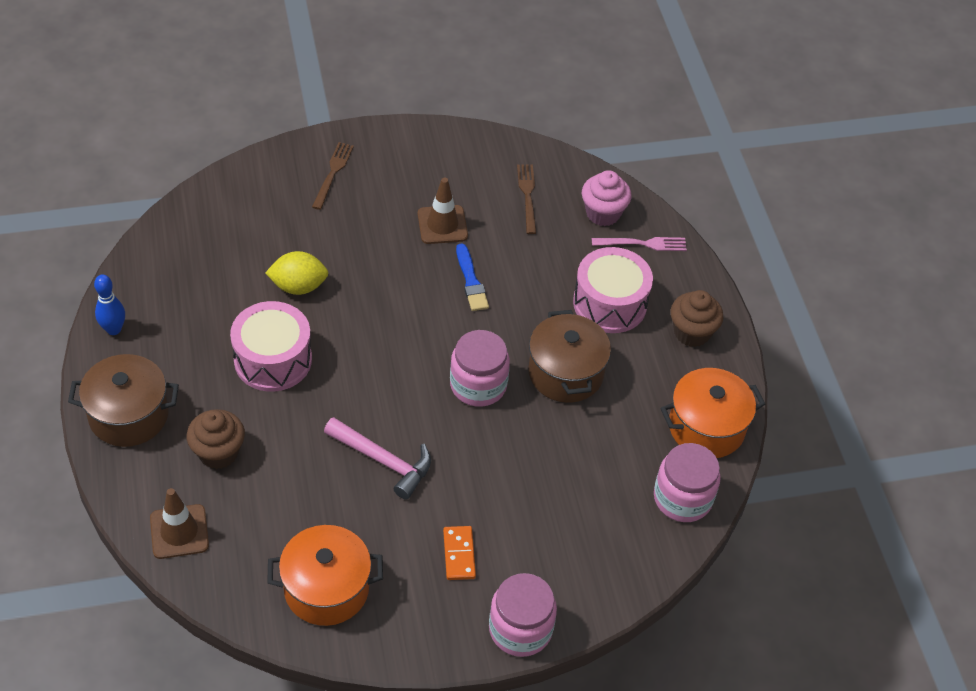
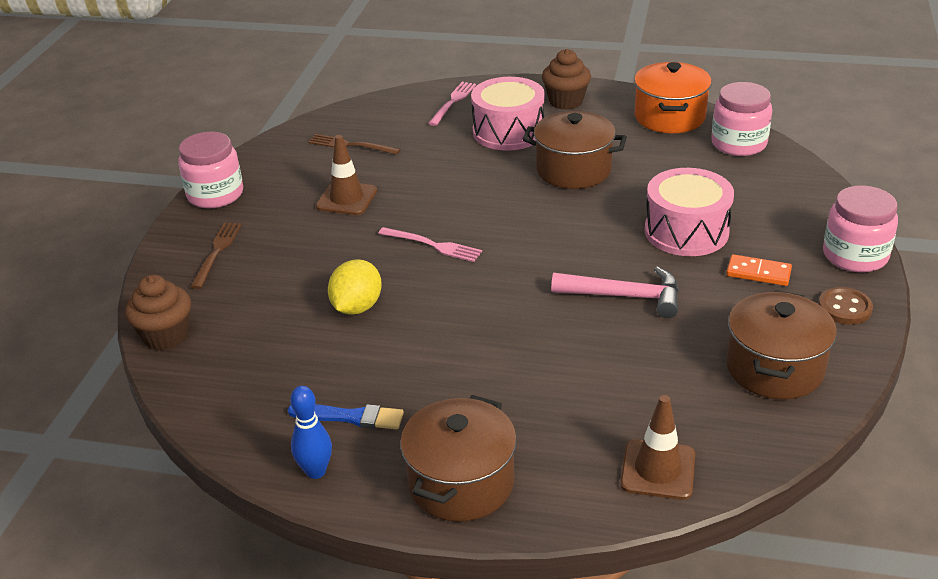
camera: 60 degrees left, 15 degrees down
brown cupcake [187,409,245,469] -> brown cupcake moved to [125,275,191,350]
pink drum [230,301,312,392] -> pink drum moved to [645,168,734,256]
orange pot [267,525,383,626] -> brown pot [726,290,837,399]
brown fork [312,142,354,210] -> brown fork turned 60 degrees clockwise [190,223,242,289]
pink hammer [324,417,431,500] -> pink hammer turned 45 degrees clockwise [551,266,679,318]
pink jar [450,330,510,407] -> pink jar moved to [178,132,243,208]
blue brush [456,243,489,311] -> blue brush moved to [288,404,404,429]
pink cupcake [582,170,631,226] -> none
none -> pink fork [378,227,482,262]
none -> brown button [819,287,873,325]

